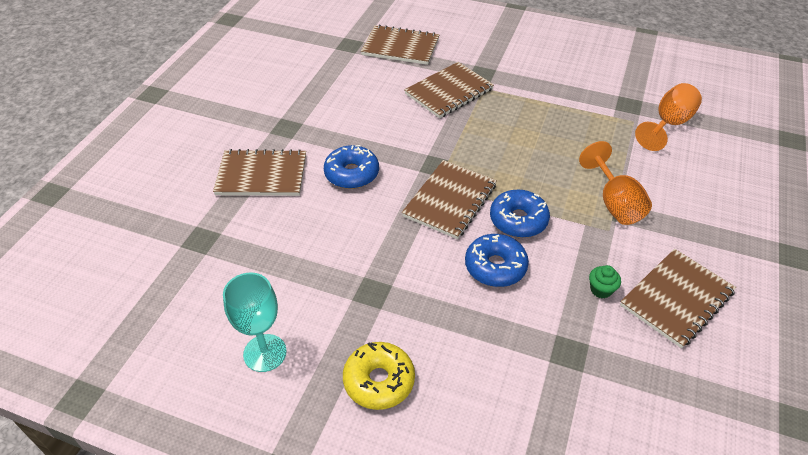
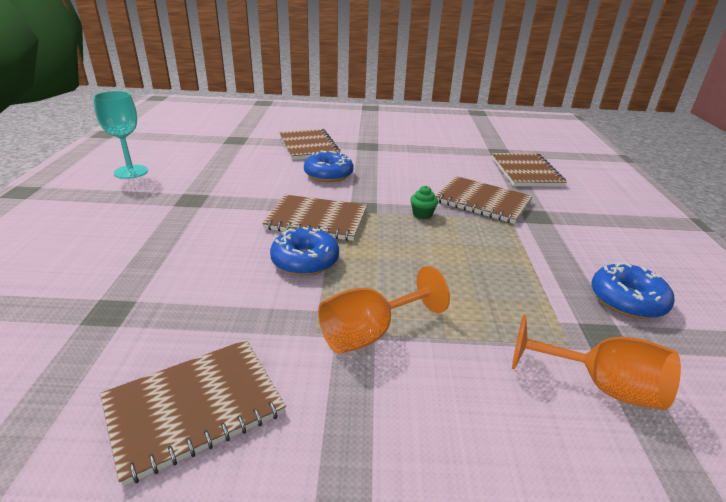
camera: 70 degrees right, 15 degrees down
yellow donut [343,342,415,410] -> none
blue donut [465,234,529,287] -> blue donut moved to [591,262,675,319]
green cupcake [589,265,621,298] -> green cupcake moved to [410,186,438,219]
brown notebook [620,249,736,348] -> brown notebook turned 60 degrees counterclockwise [100,340,286,487]

